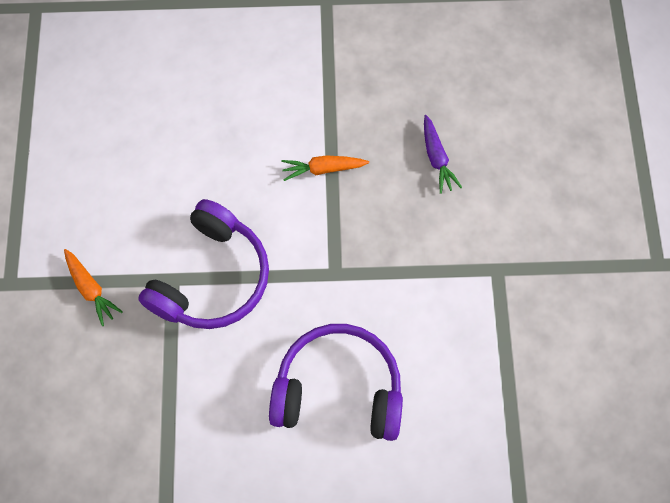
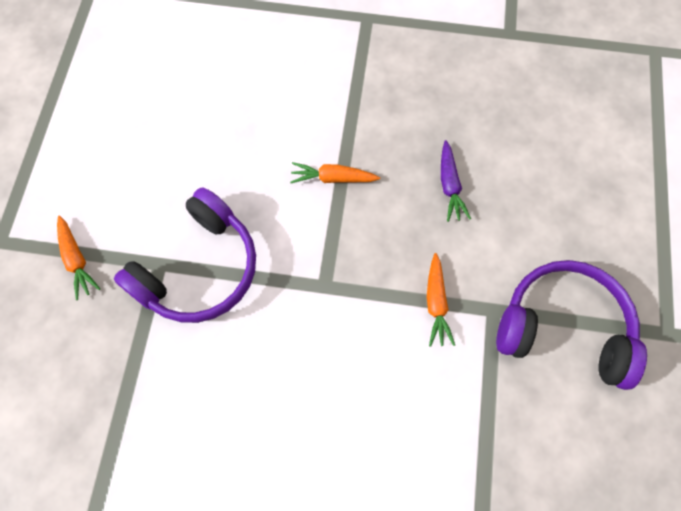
camera: 10 degrees right, 0 degrees up
purple headphones [269,324,403,441] -> purple headphones moved to [496,260,647,390]
none -> orange carrot [427,253,455,347]

